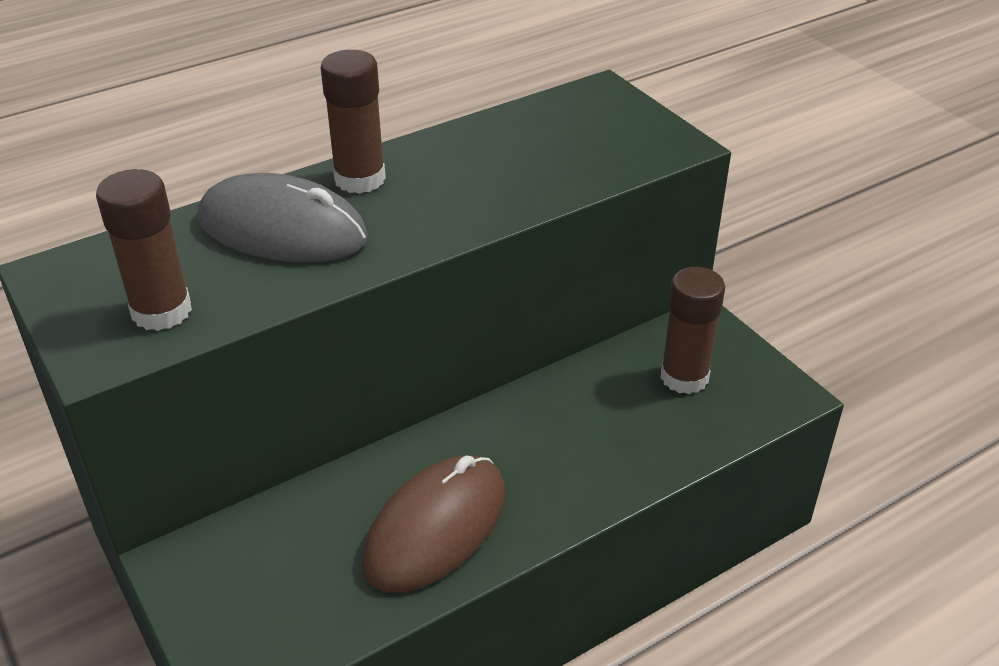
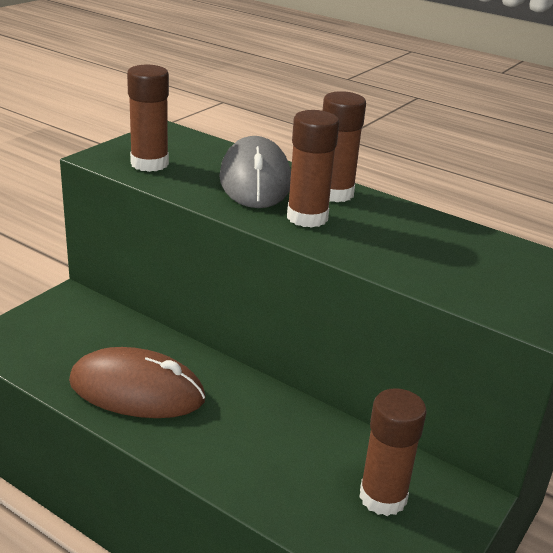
camera: 65 degrees right, 10 degrees down
none -> brown glue stick [287,110,339,228]

